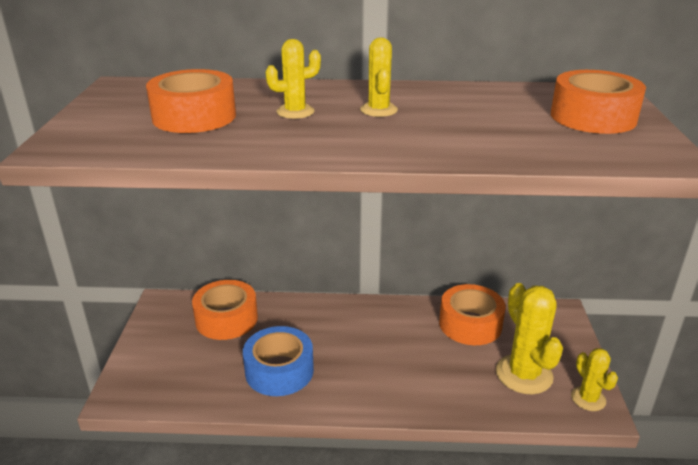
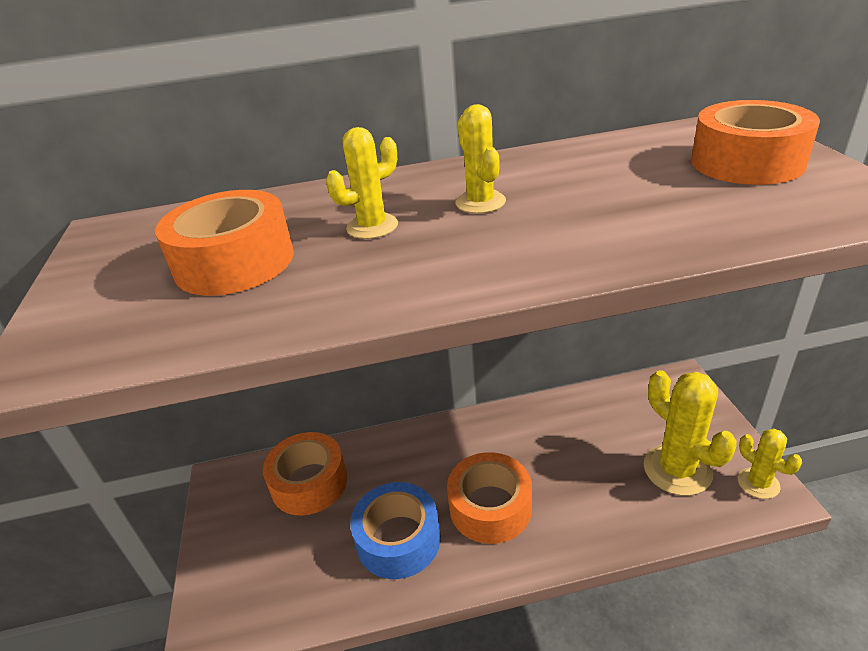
camera: 10 degrees left, 5 degrees up
orange tape [439,284,506,345] -> orange tape moved to [447,452,532,544]

